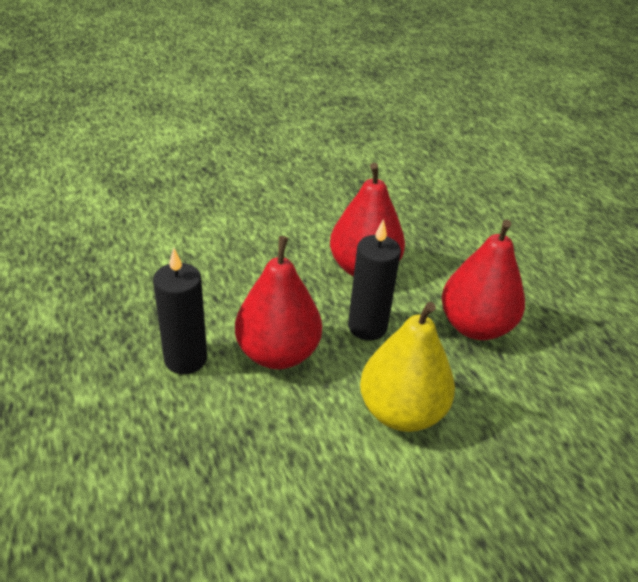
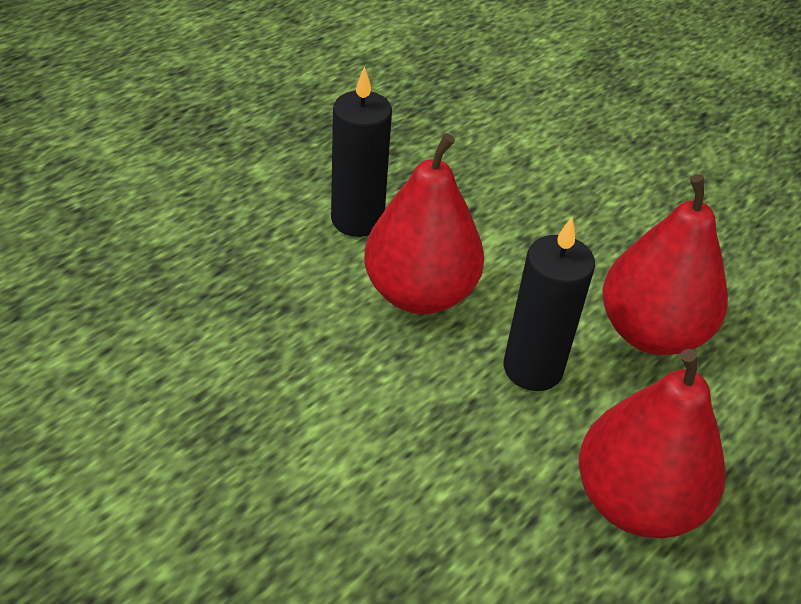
camera: 65 degrees right, 5 degrees up
yellow pear [360,302,455,432] -> none

